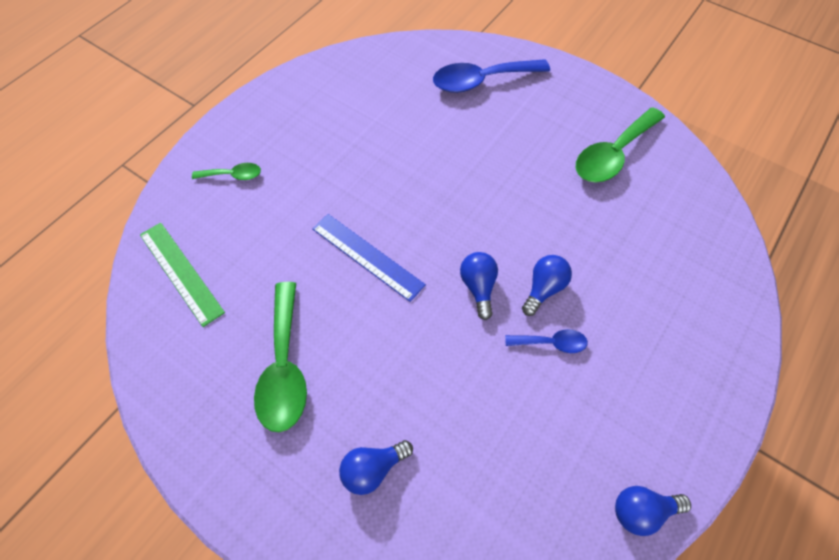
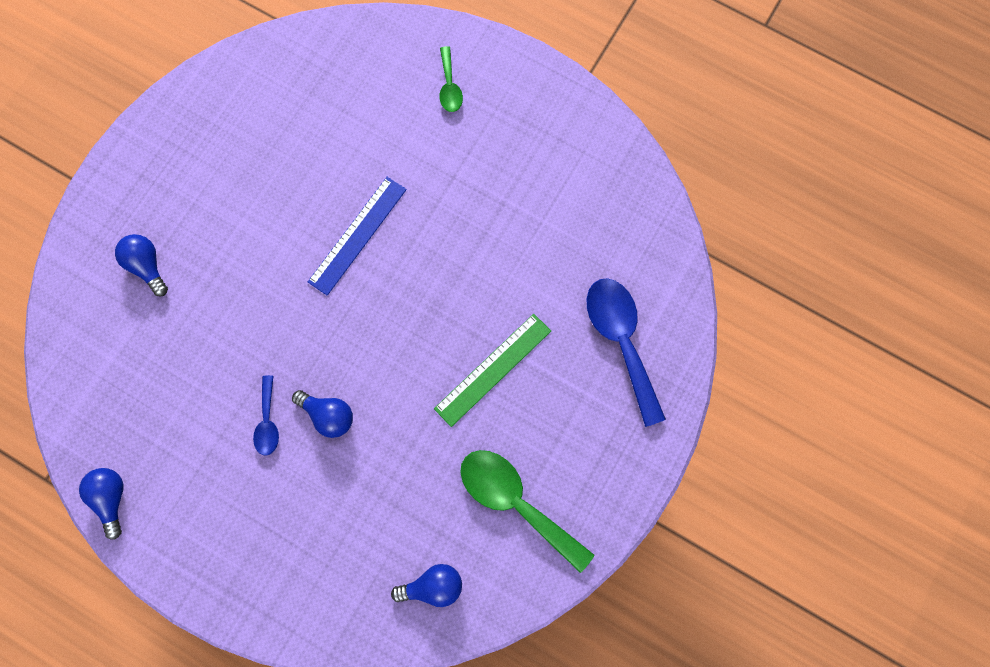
camera: 85 degrees right, 15 degrees up
green ruler [140,223,225,327] -> green ruler moved to [434,314,551,427]
green spoon [254,282,307,432] -> none
blue light bulb [460,252,498,320] -> blue light bulb moved to [391,564,462,607]

